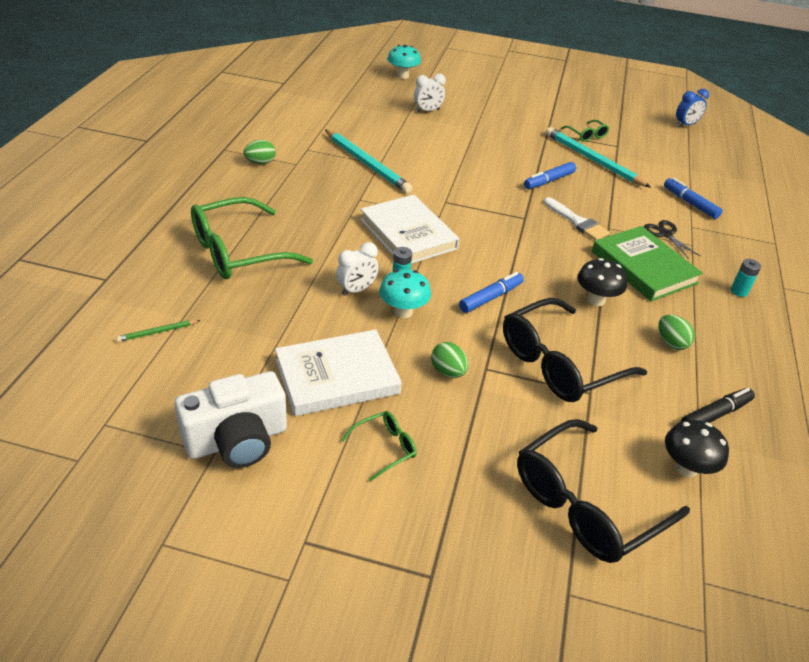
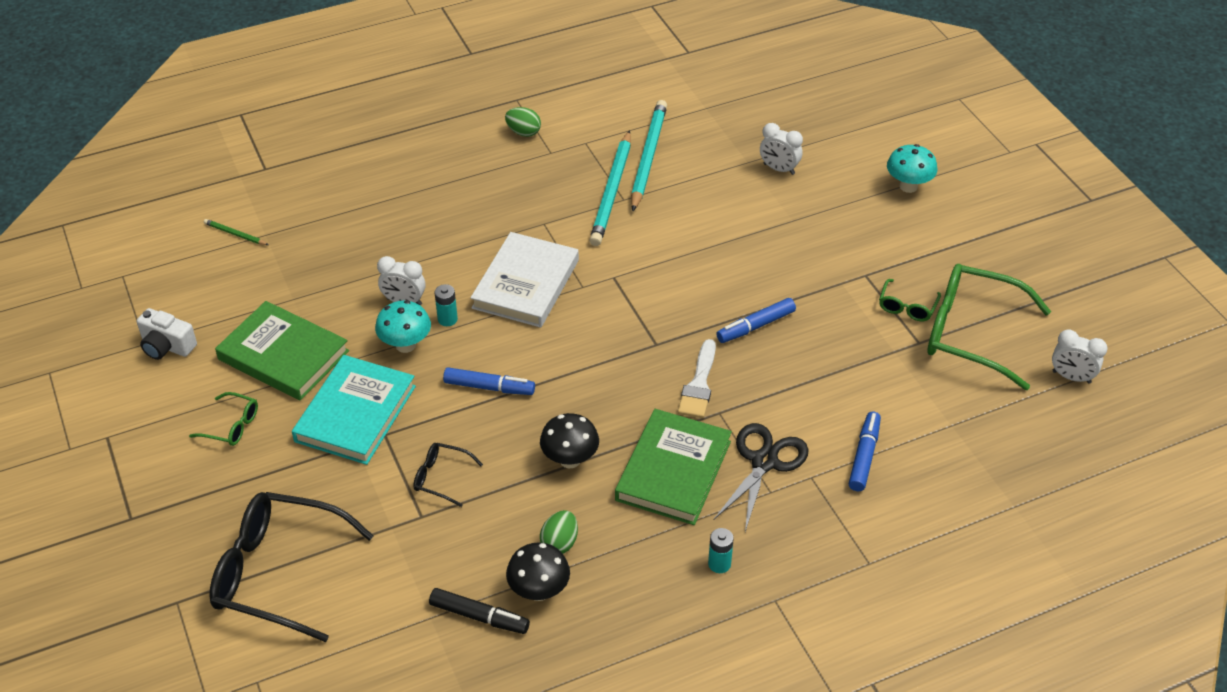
camera: 55 degrees right, 5 degrees up
white camera [174,371,287,468] -> white camera [137,308,197,360], size x0.61
green glasses [191,197,313,279] -> green glasses moved to [927,264,1051,390]
white book [275,329,402,416] -> green book [215,301,349,401]
turquoise mushroom [387,45,421,79] -> turquoise mushroom moved to [887,144,938,193]
green egg [431,342,468,378] -> turquoise book [292,355,416,465]
black glasses [503,298,647,402] -> black glasses [413,443,483,507], size x0.46
blue marker [524,162,576,189] -> blue marker turned 45 degrees counterclockwise [716,298,796,343]
turquoise pencil [546,127,651,188] -> turquoise pencil moved to [631,100,667,212]
black scissors [644,220,701,259] -> black scissors [714,423,809,532], size x1.56
black mushroom [665,420,729,477] -> black mushroom moved to [506,542,570,601]
blue clock [676,89,709,127] -> white clock [1052,329,1107,384]

